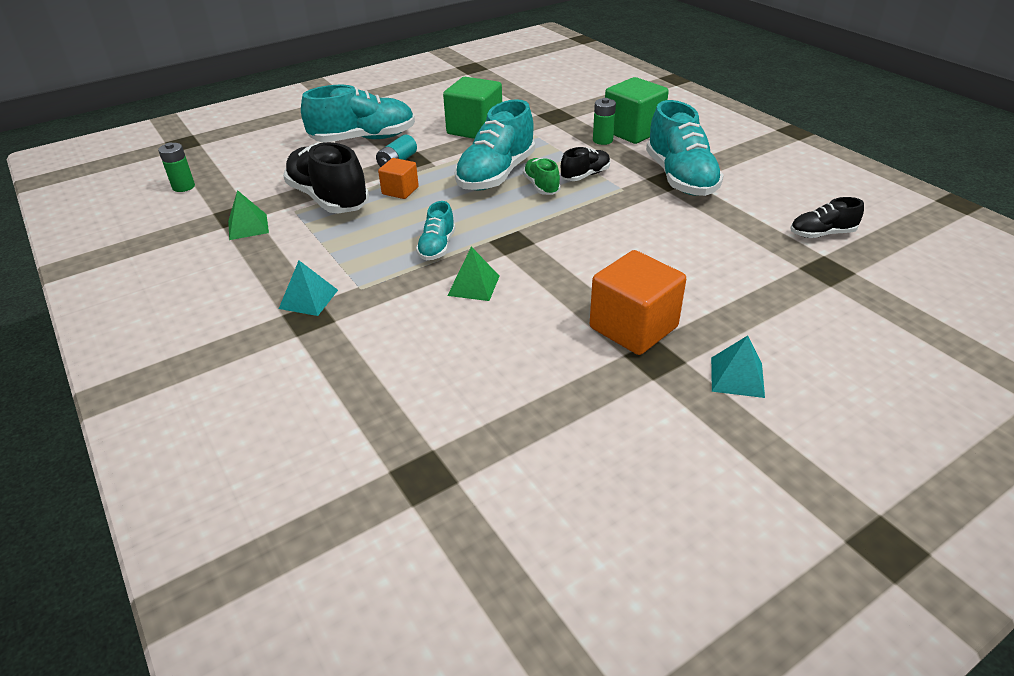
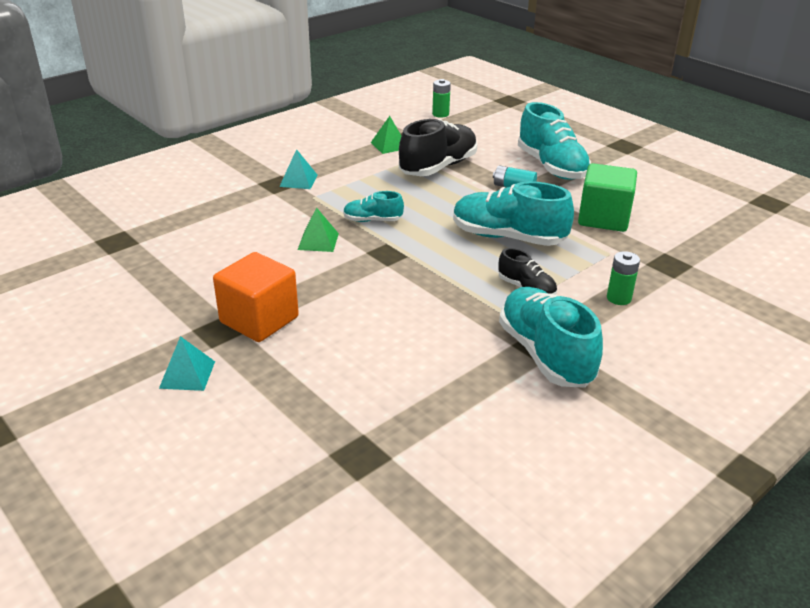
camera: 80 degrees right, 5 degrees down
orange cube [378,158,419,199] -> none
green shoe [523,158,561,195] -> none
green cube [605,77,669,144] -> none
turquoise shoe [646,100,724,196] -> turquoise shoe turned 90 degrees clockwise [499,287,603,388]
black shoe [791,197,864,238] -> none

